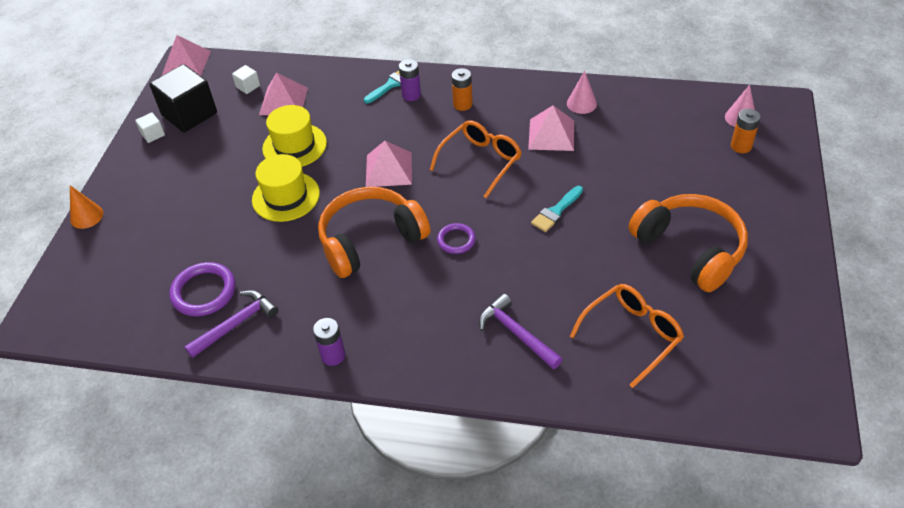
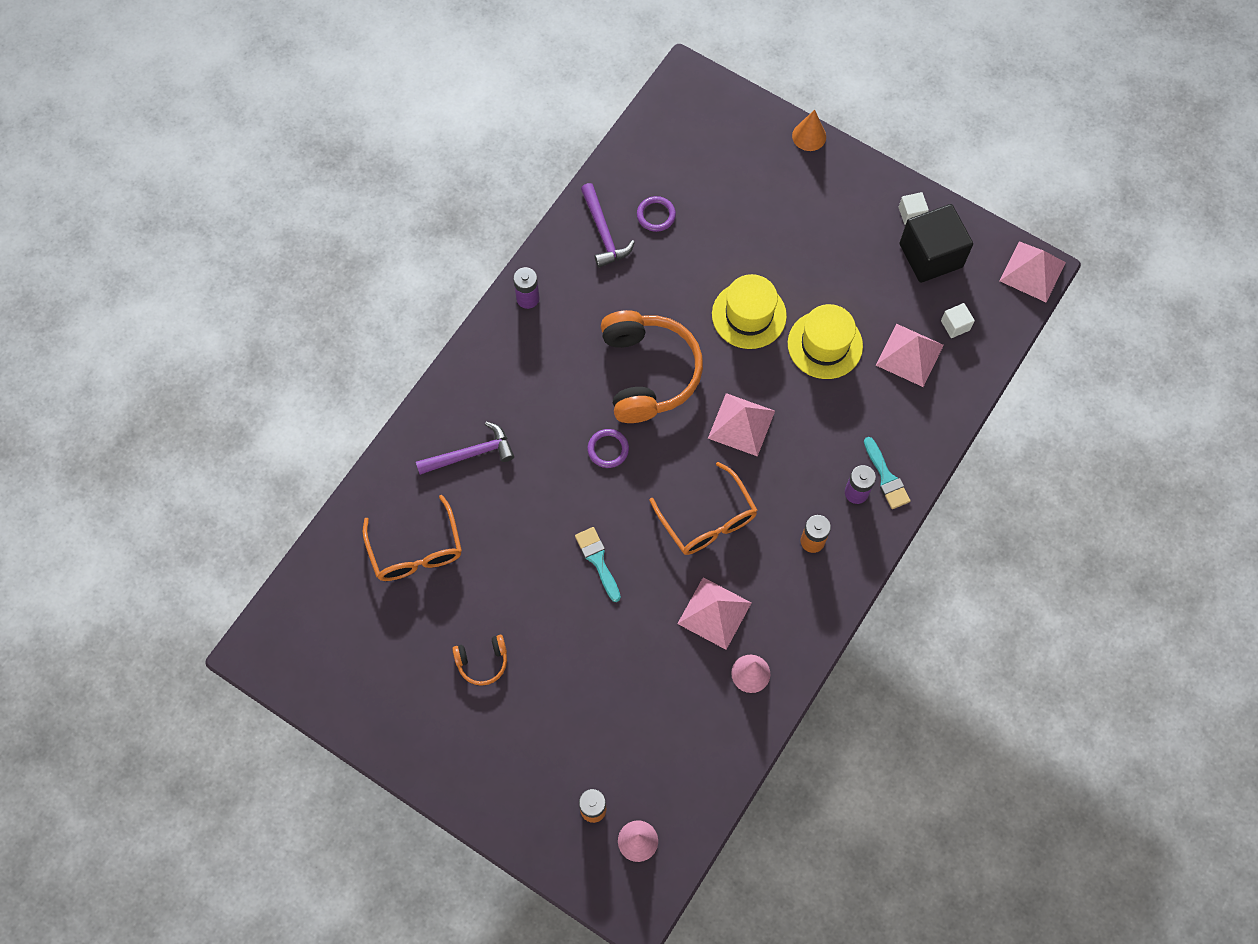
camera: 110 degrees right, 20 degrees up
purple ring [169,262,236,316] -> purple ring [637,196,676,232], size x0.61
orange headphones [628,194,748,292] -> orange headphones [452,635,507,686], size x0.45

